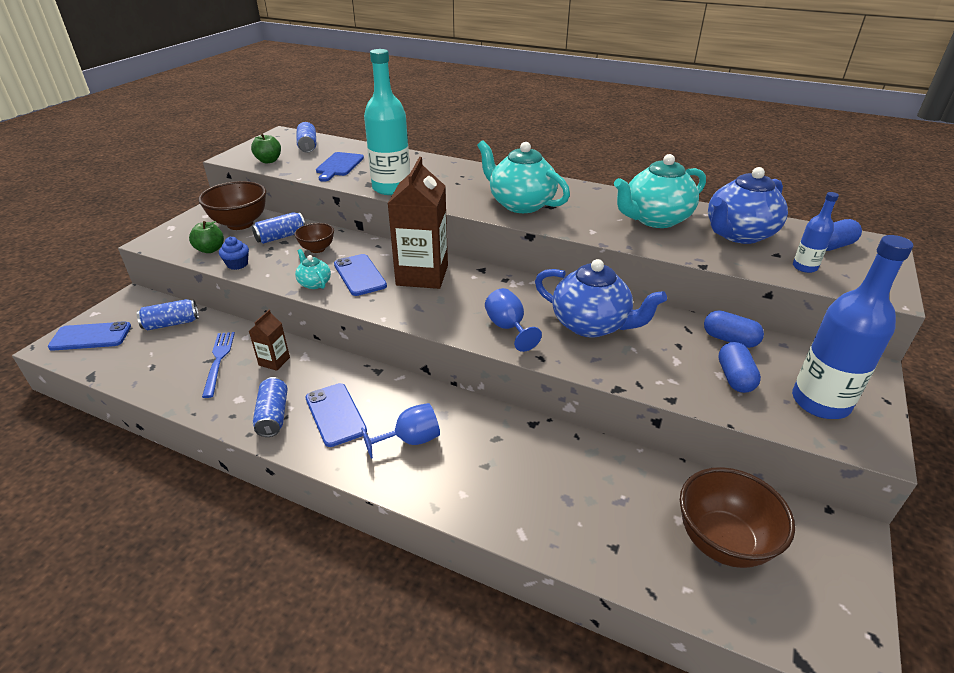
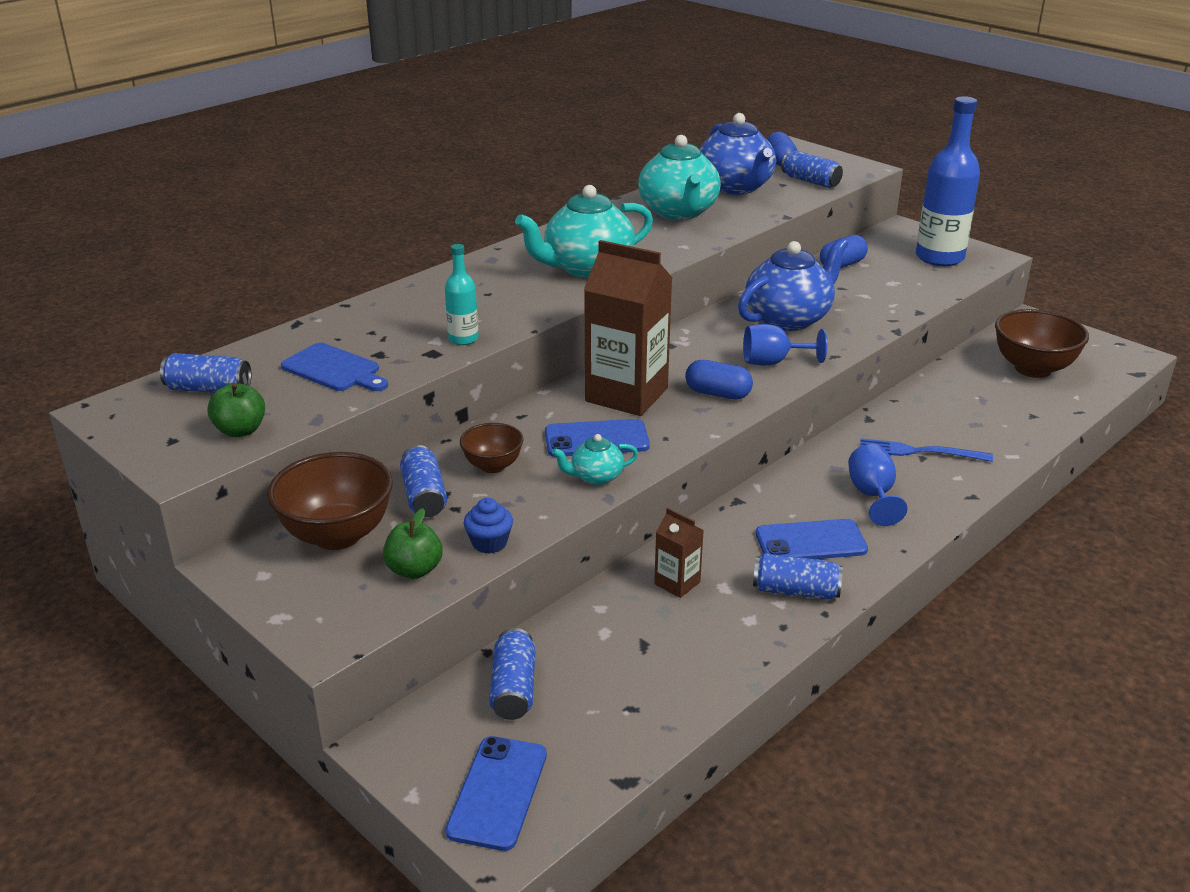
camera: 70 degrees left, 5 degrees down
blue fork [202,332,235,398] -> blue fork moved to [860,438,993,462]
turquoise bottle [364,49,410,195] -> turquoise bottle [445,244,479,345], size x0.50
blue capsule [718,342,761,393] -> blue capsule moved to [685,360,753,399]
blue bottle [793,192,839,273] -> blue can [781,151,843,188]

